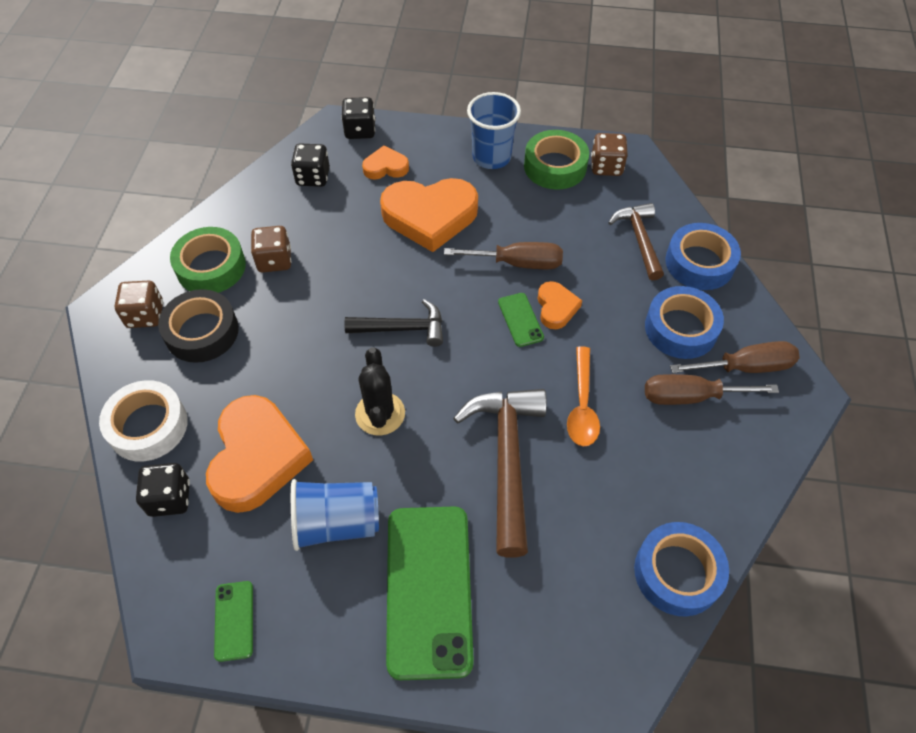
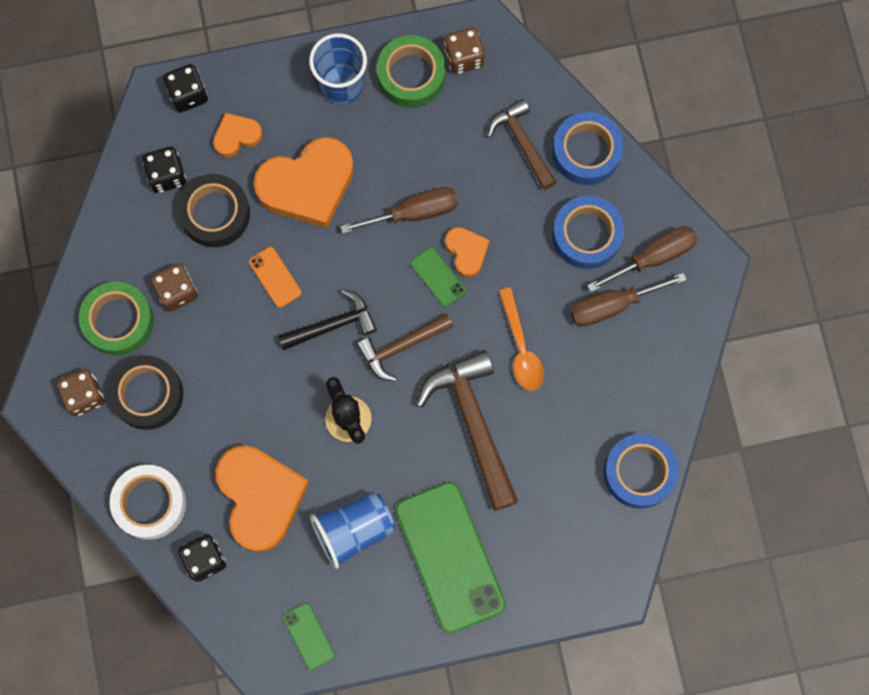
camera: 20 degrees left, 20 degrees up
none -> black tape [177,174,250,247]
none -> orange phone [249,247,301,308]
none -> brown hammer [356,313,453,382]

